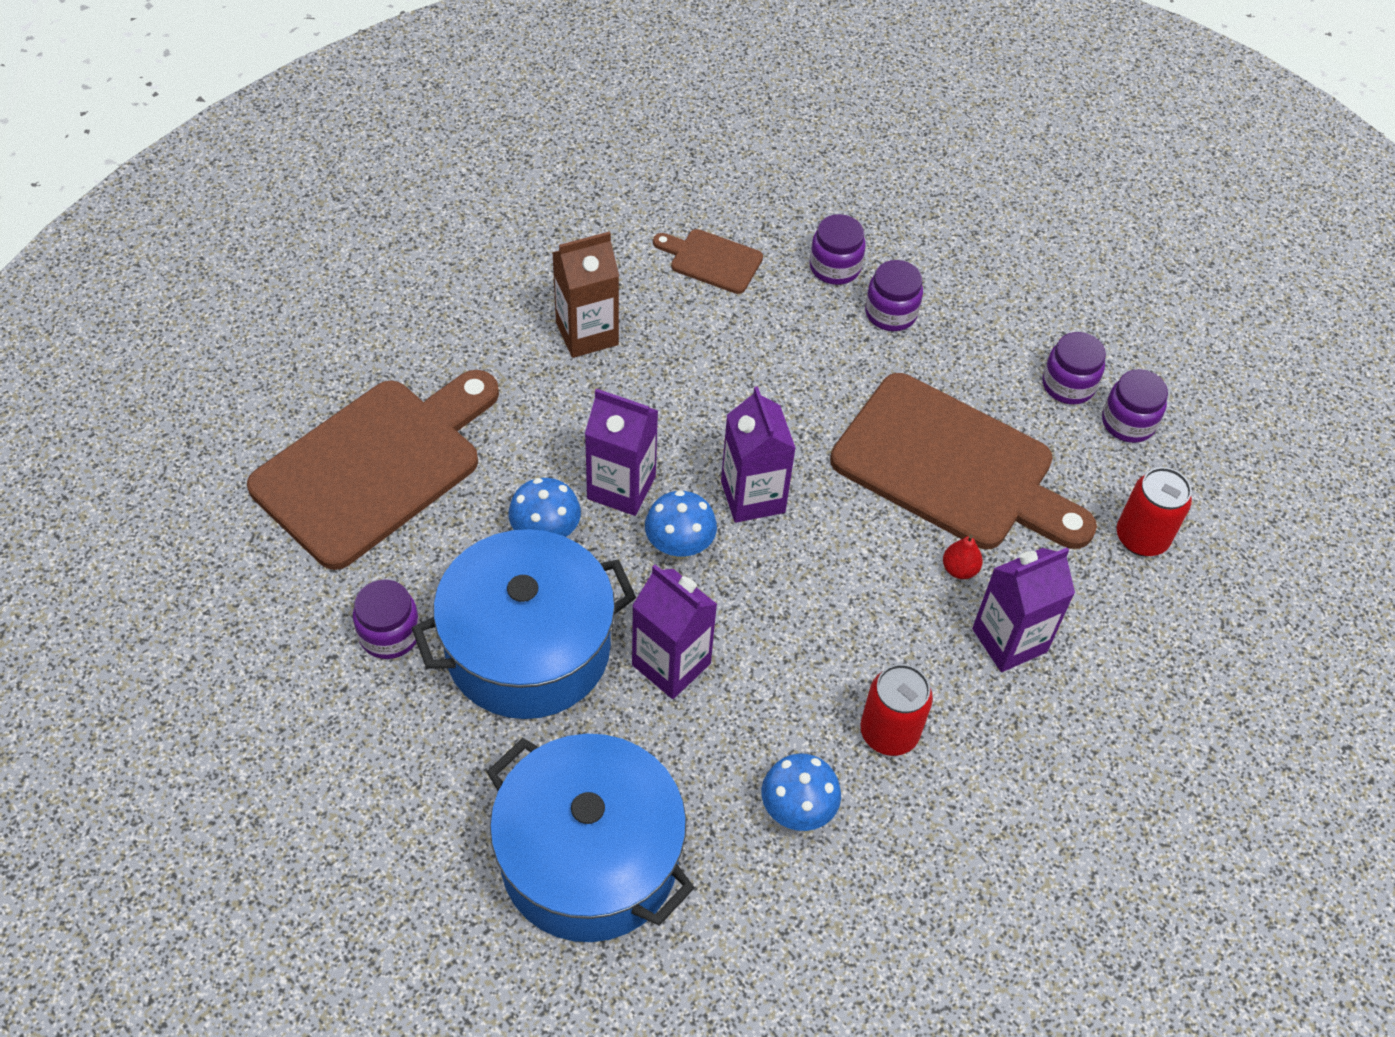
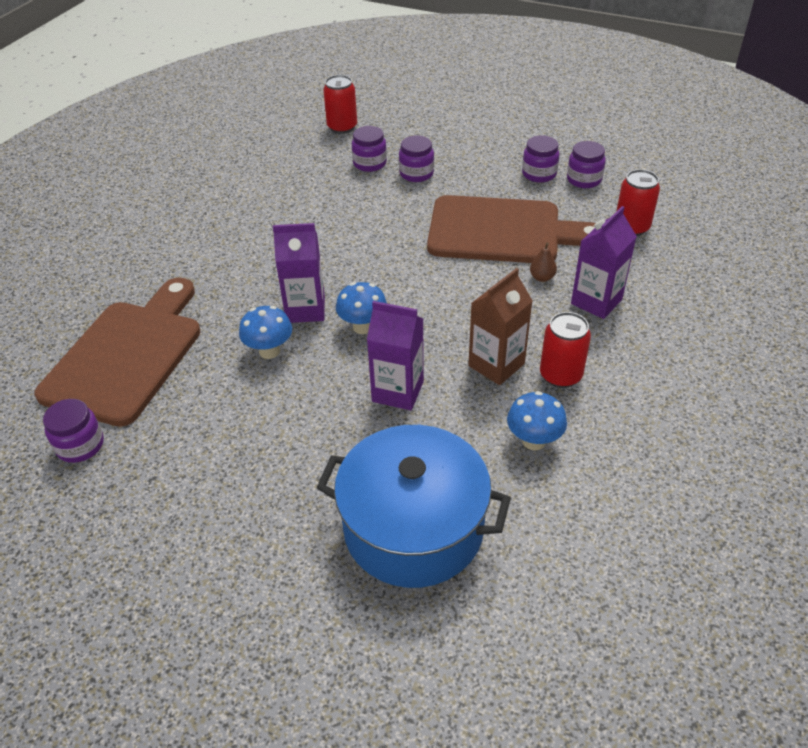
camera: 20 degrees left, 10 degrees down
purple jar [353,579,420,659] -> purple jar moved to [43,399,104,463]
blue pot [412,529,636,719] -> none
brown carton [552,231,619,358] -> brown carton moved to [468,268,533,385]
brown cutting board [653,229,763,294] -> none
purple carton [721,386,796,523] -> none
red pear [943,534,983,579] -> brown pear [530,242,557,282]
none -> red can [323,75,357,134]

